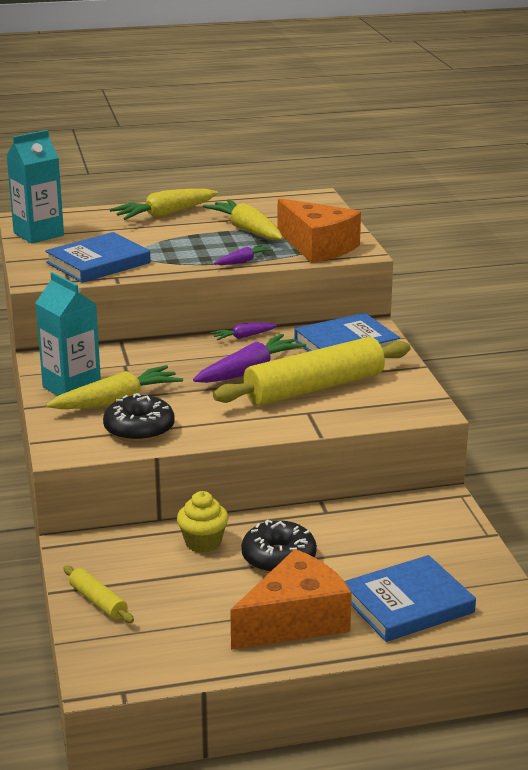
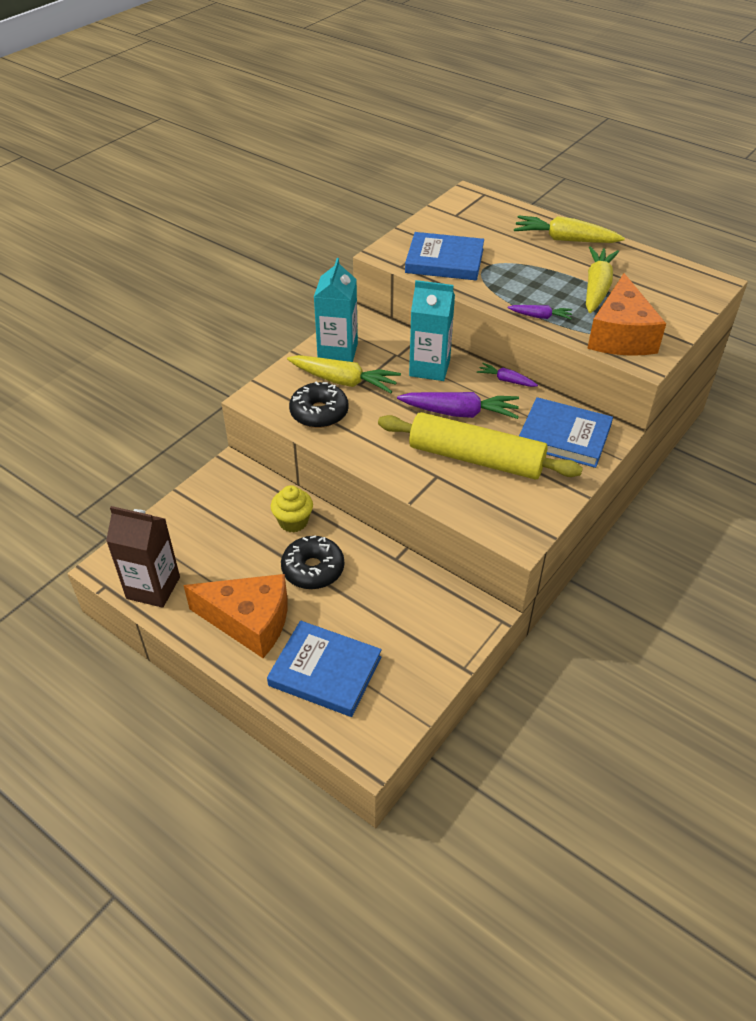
camera: 50 degrees right, 20 degrees up
turquoise carton [6,130,64,244] -> turquoise carton moved to [409,280,455,381]
yellow rolling pin [63,566,134,623] -> none
none -> brown carton [106,506,180,608]

